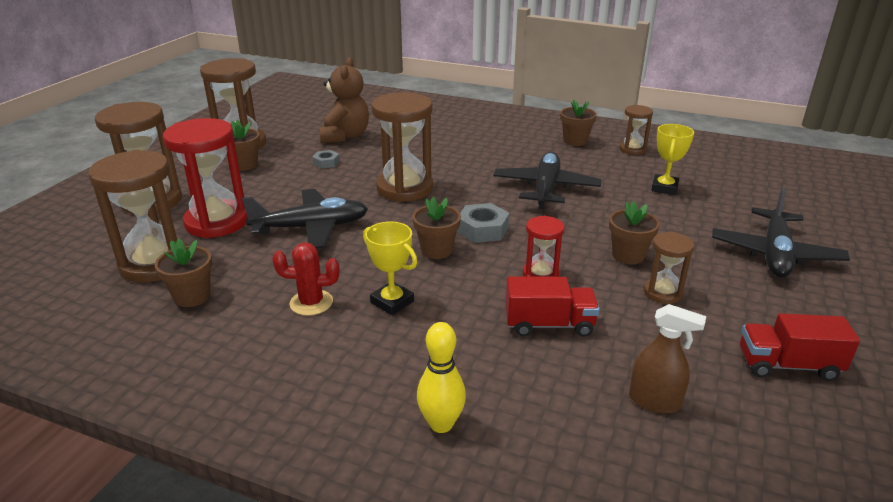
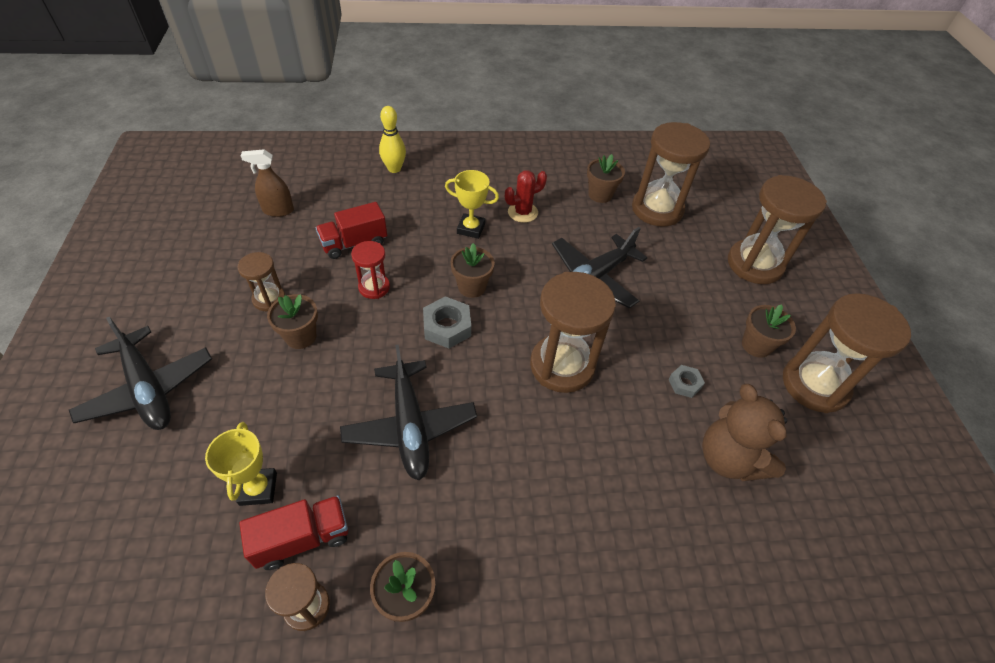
camera: 150 degrees right, 20 degrees up
red hourglass [163,118,248,238] -> none
black plane [712,188,850,278] -> black plane turned 150 degrees clockwise [69,317,212,430]
red truck [740,313,860,381] -> red truck moved to [239,496,348,570]

